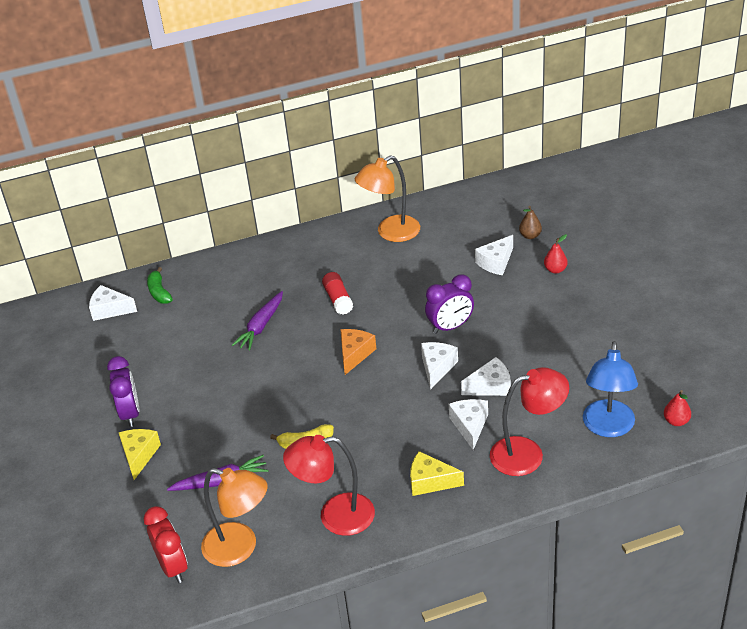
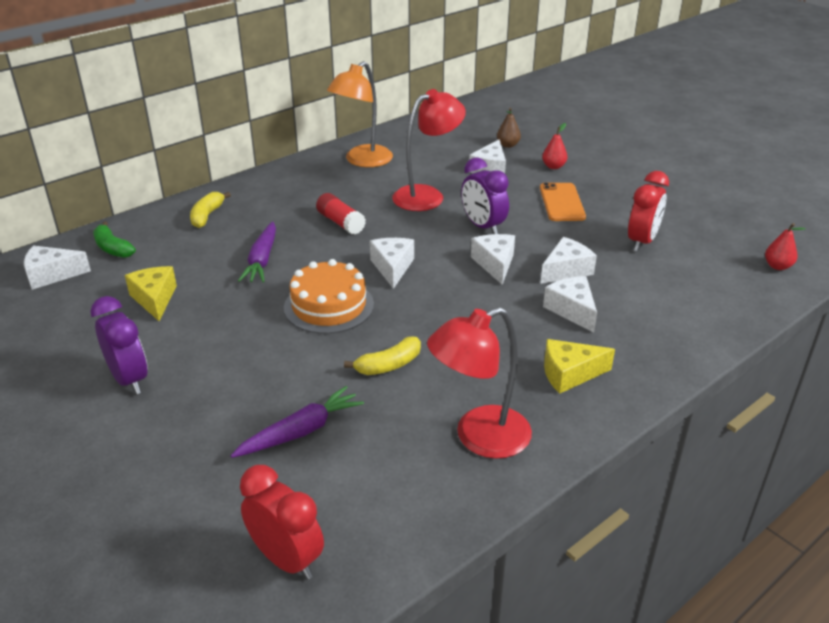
camera: 25 degrees left, 5 degrees down
yellow cheese [119,429,161,480] -> yellow cheese moved to [125,266,177,321]
orange lamp [201,468,268,567] -> none
orange cheese [340,329,376,375] -> white cheese [370,238,414,289]
purple clock [425,275,474,334] -> purple clock turned 105 degrees clockwise [461,158,509,234]
red lamp [490,367,569,476] -> red lamp moved to [392,89,466,211]
blue lamp [583,341,638,437] -> none
none -> yellow banana [190,192,231,228]
none -> orange cake [284,259,374,334]
none -> orange phone [540,182,586,221]
none -> red clock [628,171,669,251]

